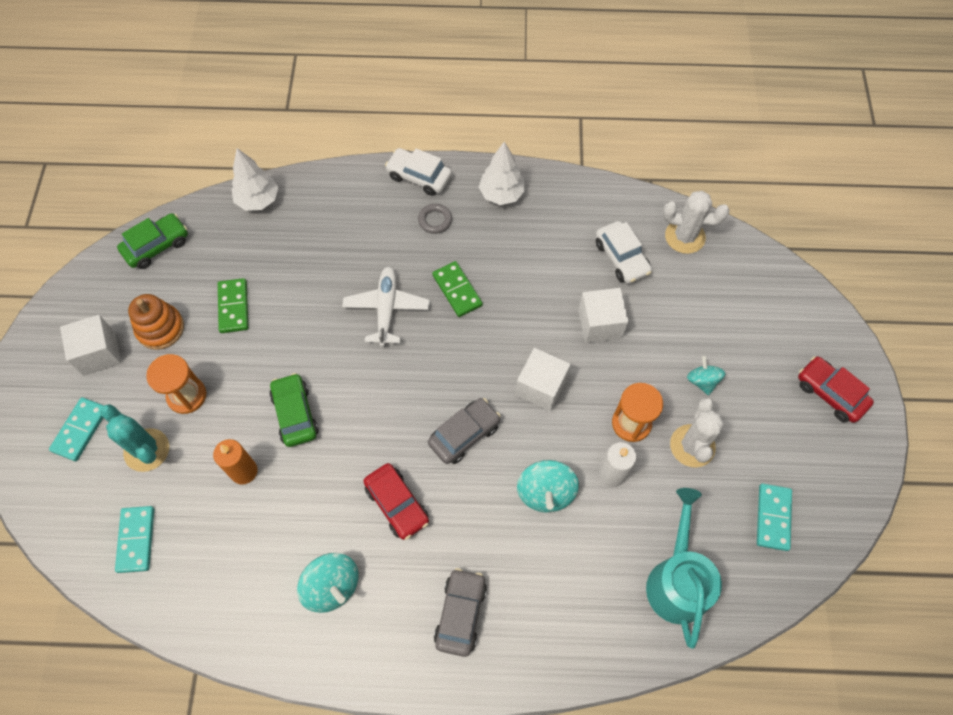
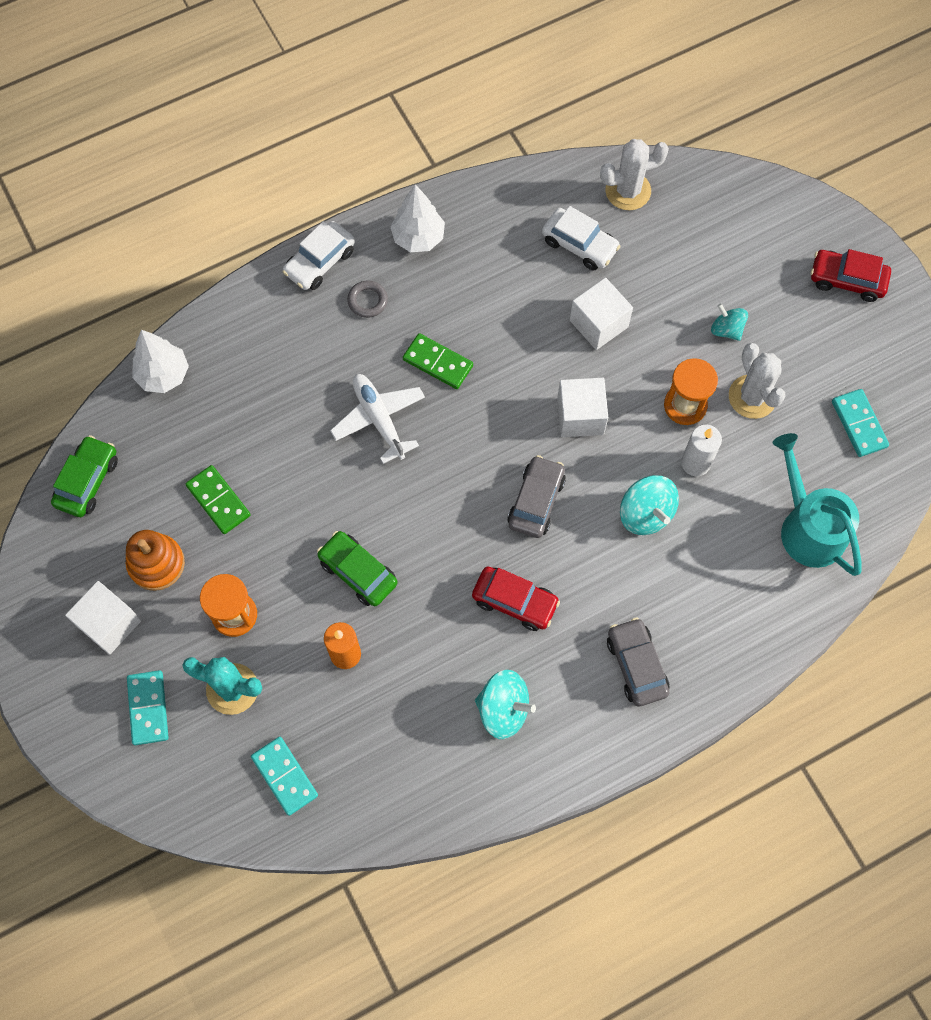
camera: 30 degrees left, 5 degrees up
white car [385,148,452,196] -> white car turned 45 degrees counterclockwise [282,221,355,290]

